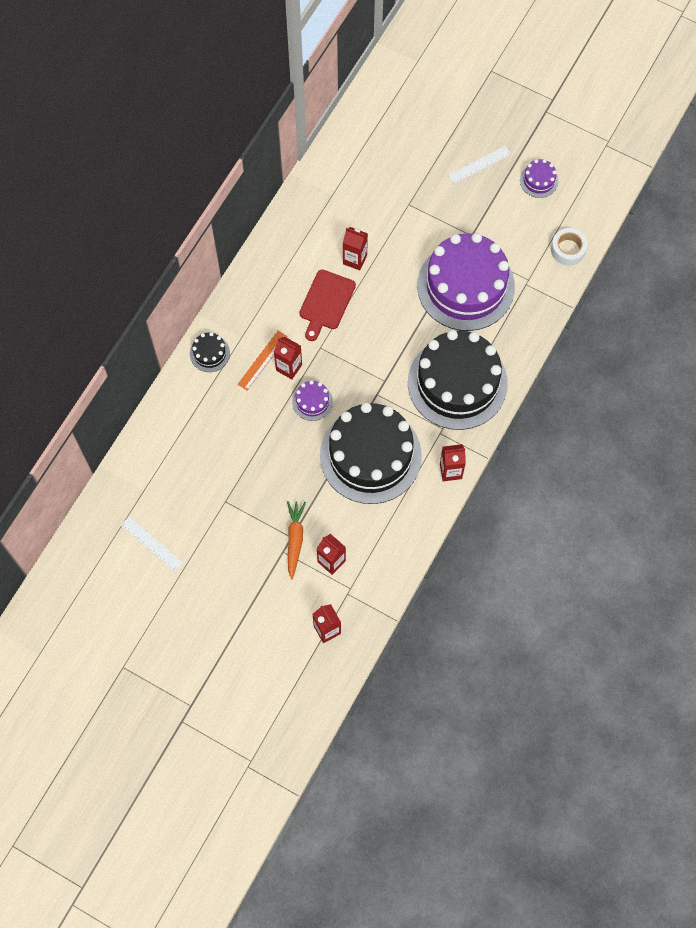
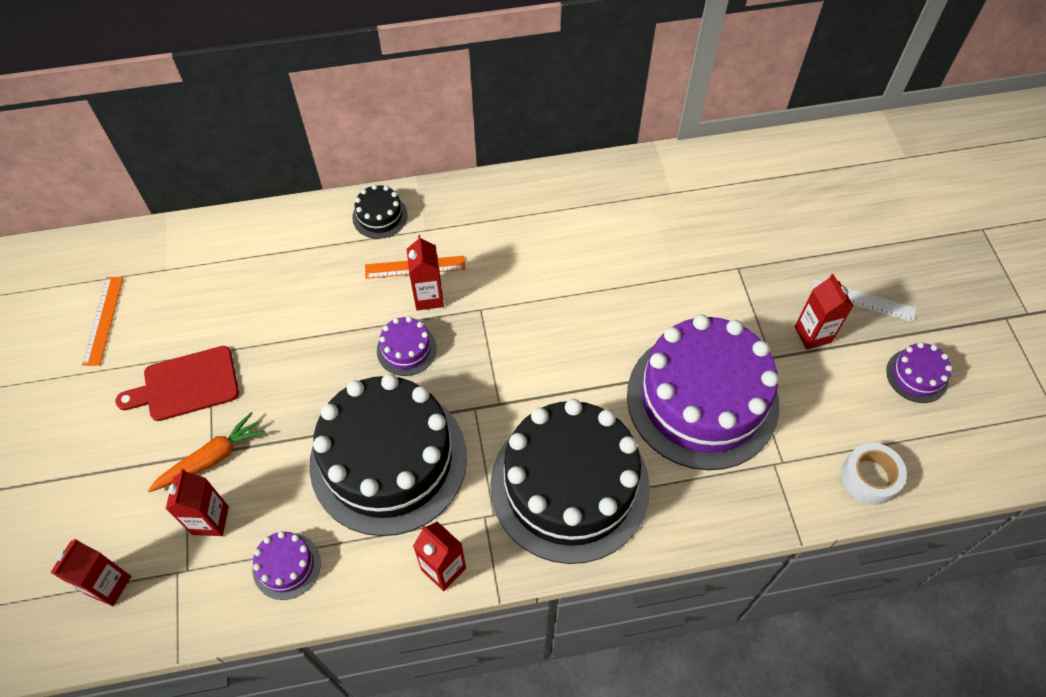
camera: 50 degrees right, 10 degrees down
white ruler [121,516,183,571] -> orange ruler [82,277,123,366]
red cutting board [299,270,356,341] -> red cutting board moved to [115,346,239,421]
red carton [343,227,368,270] -> red carton moved to [795,274,853,350]
none -> purple cake [252,531,321,600]

